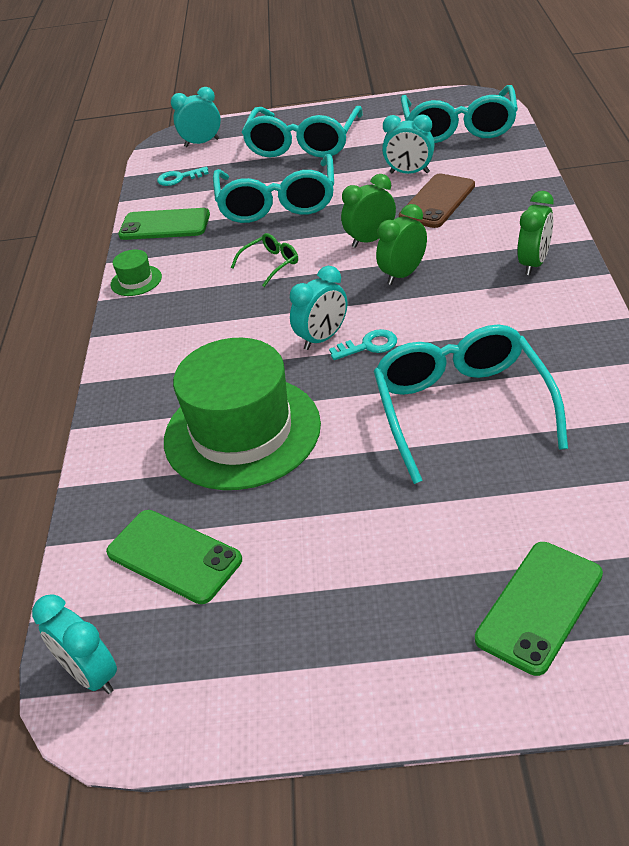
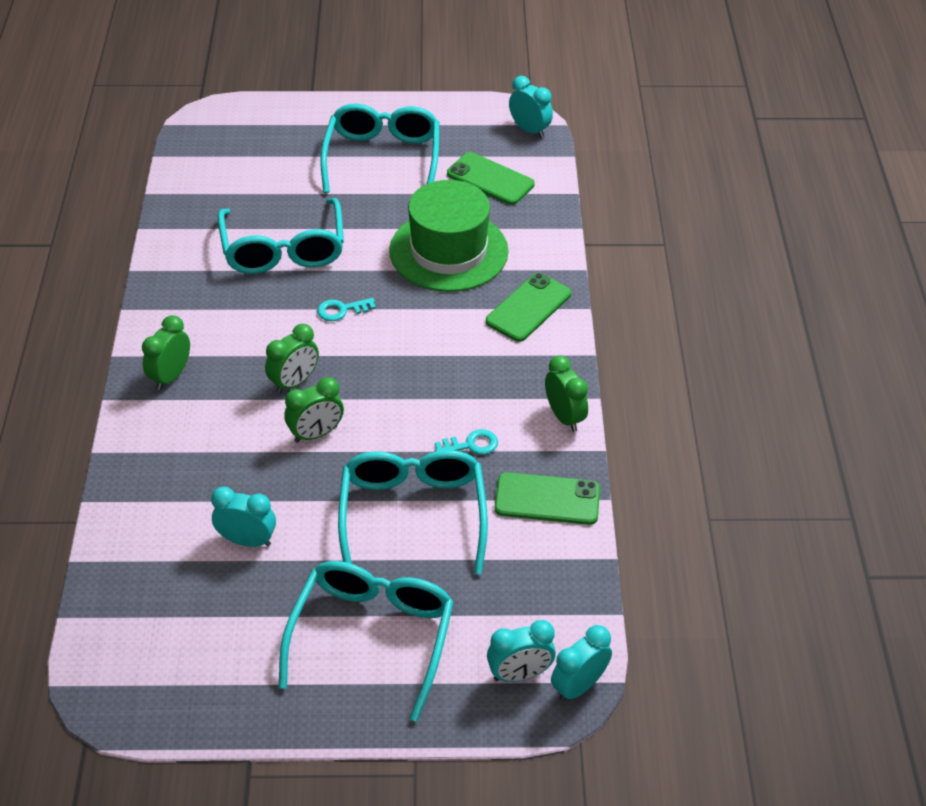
camera: 175 degrees right, 5 degrees up
green hat [111,249,162,296] -> green clock [545,355,588,432]
turquoise key [157,166,209,186] -> turquoise key moved to [435,429,498,455]
green glasses [231,233,298,287] -> none
turquoise clock [290,266,347,350] -> turquoise clock moved to [551,625,612,702]
brown phone [399,174,475,228] -> none
turquoise glasses [401,85,518,143] -> turquoise glasses moved to [320,103,440,193]
green phone [475,542,603,676] -> green phone moved to [486,273,571,342]

